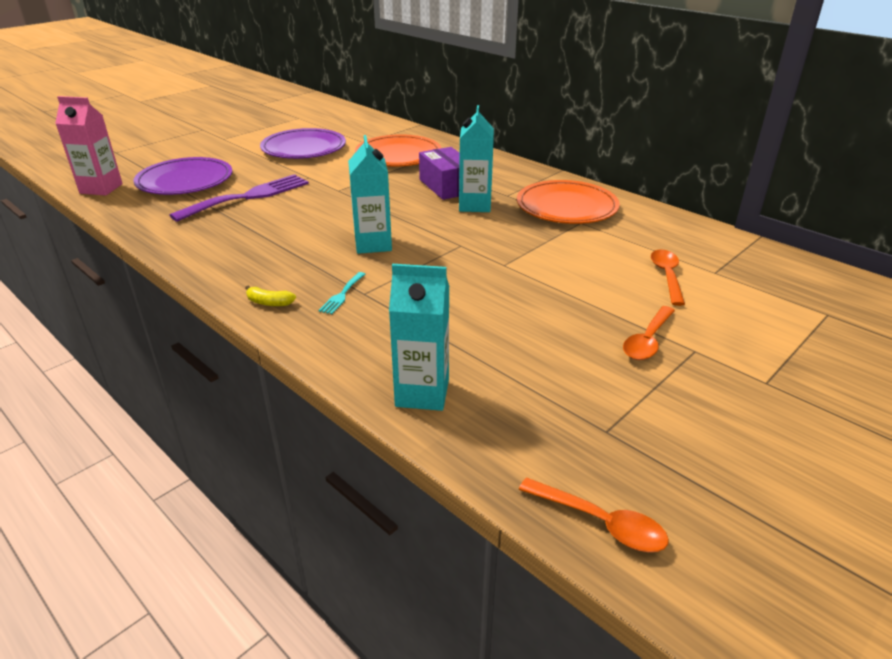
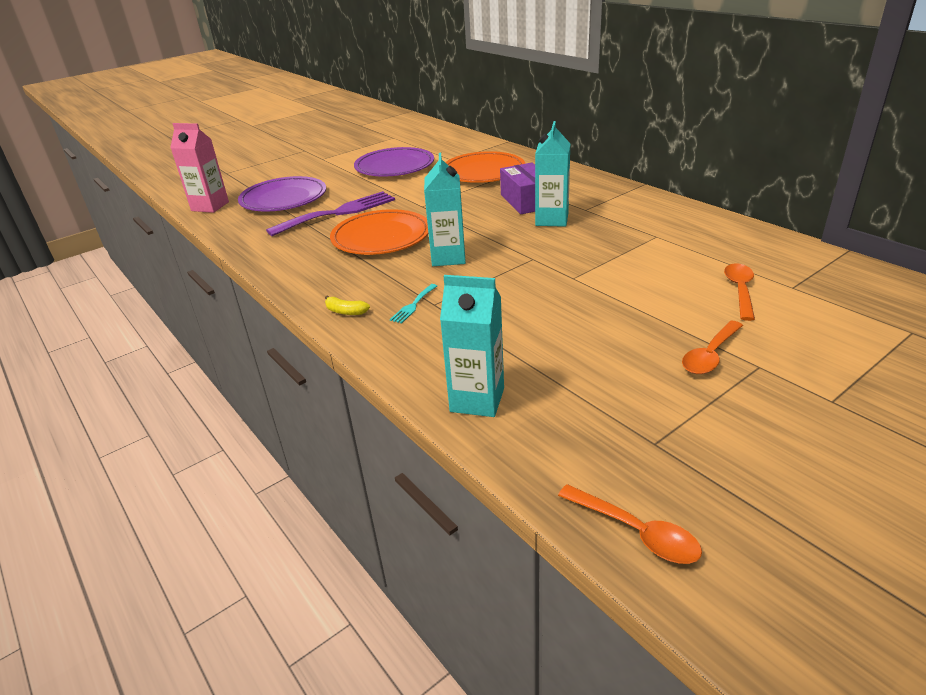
camera: 10 degrees right, 0 degrees up
orange plate [517,180,620,224] -> orange plate moved to [330,209,428,255]

